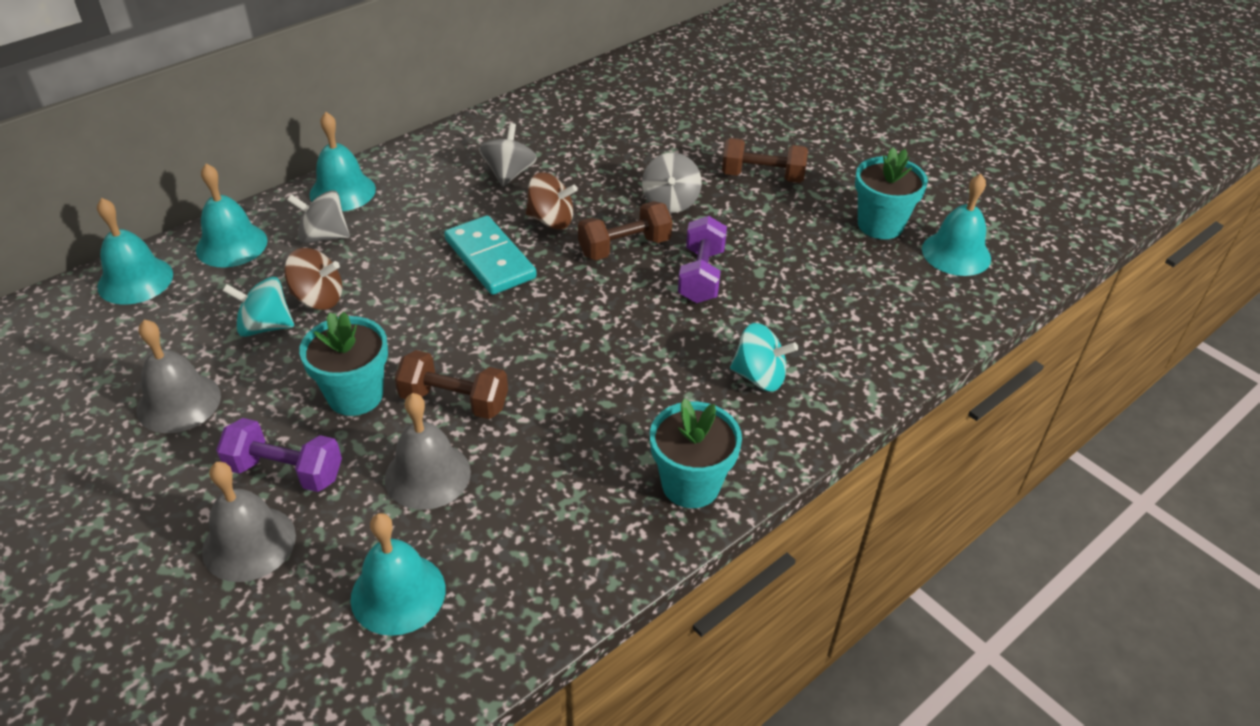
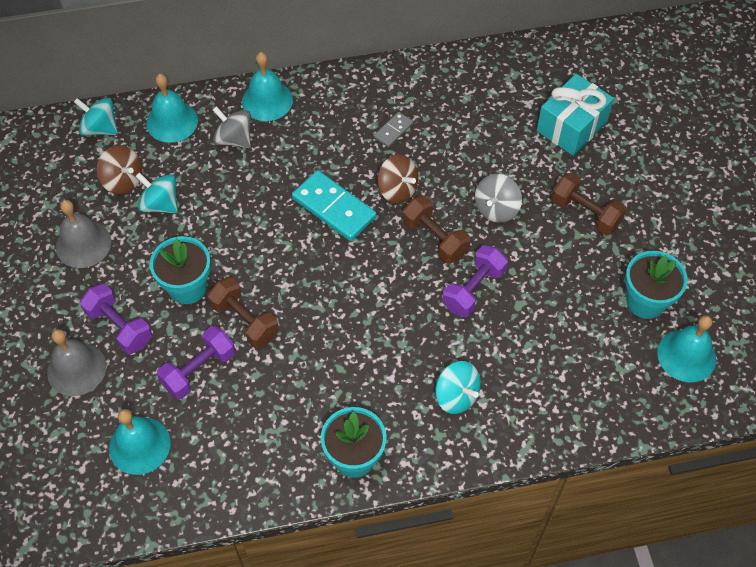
camera: 30 degrees right, 15 degrees up
turquoise bell [97,198,173,305] -> turquoise spinning top [74,98,118,136]
brown spinning top [284,248,342,310] -> brown spinning top moved to [97,145,142,194]
grey bell [385,393,471,510] -> purple dumbbell [157,326,236,399]
turquoise domino [444,216,537,295] -> turquoise domino turned 45 degrees counterclockwise [292,170,376,241]
grey spinning top [479,123,537,187] -> grey domino [374,112,413,147]
brown dumbbell [578,201,672,260] -> brown dumbbell turned 45 degrees clockwise [402,196,470,264]
none -> turquoise gift [537,74,614,156]

